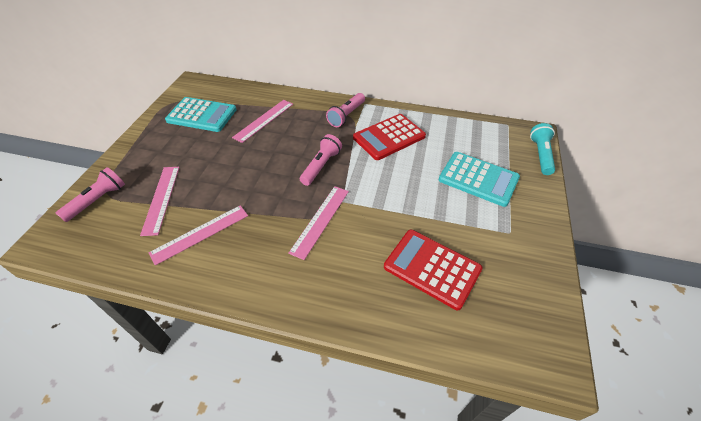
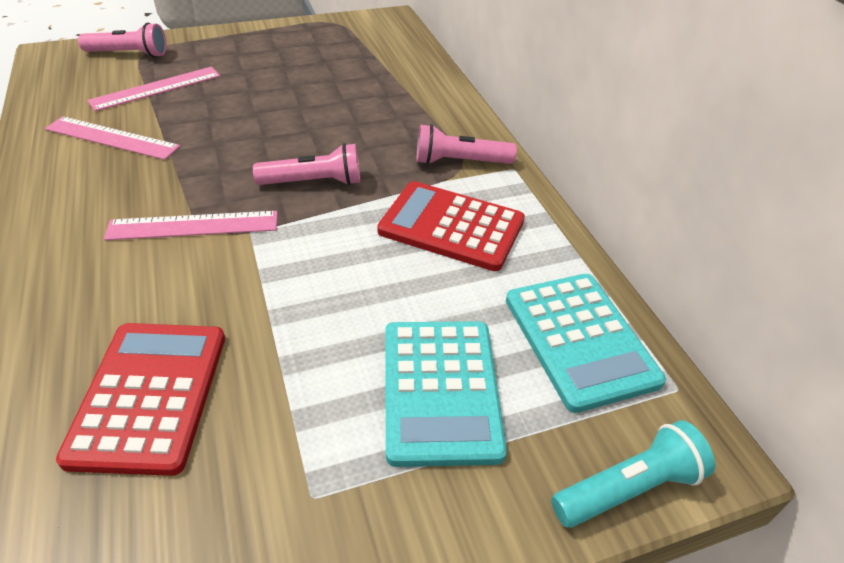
camera: 55 degrees right, 5 degrees down
turquoise calculator [165,97,237,132] -> turquoise calculator moved to [506,274,666,413]
pink ruler [232,100,293,143] -> none

